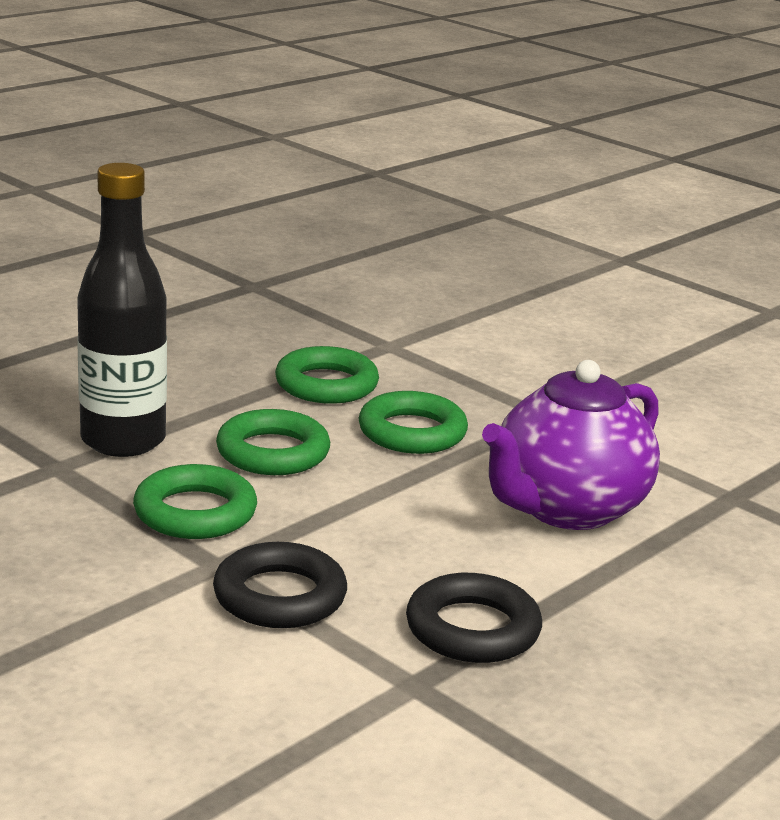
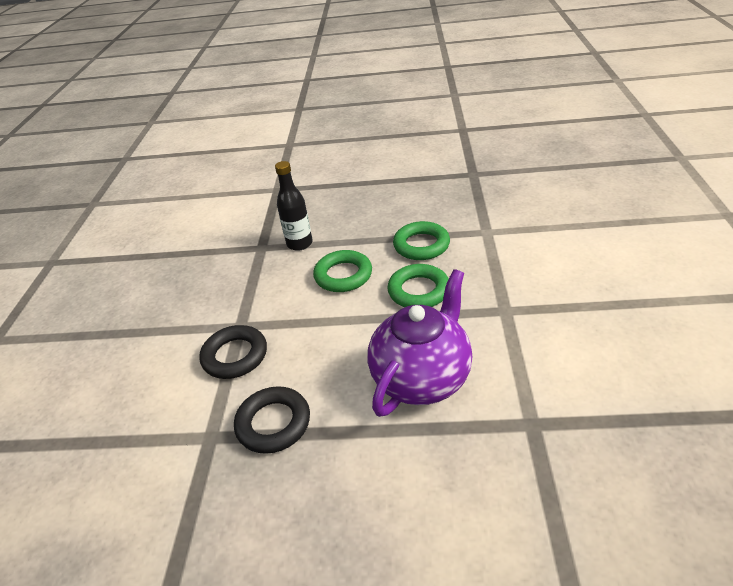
camera: 55 degrees right, 15 degrees up
black bottle [77,163,167,457] -> black bottle [275,161,313,251], size x0.66
green ring [133,464,257,539] -> none
purple teapot [482,360,660,530] -> purple teapot turned 120 degrees clockwise [367,269,473,417]

